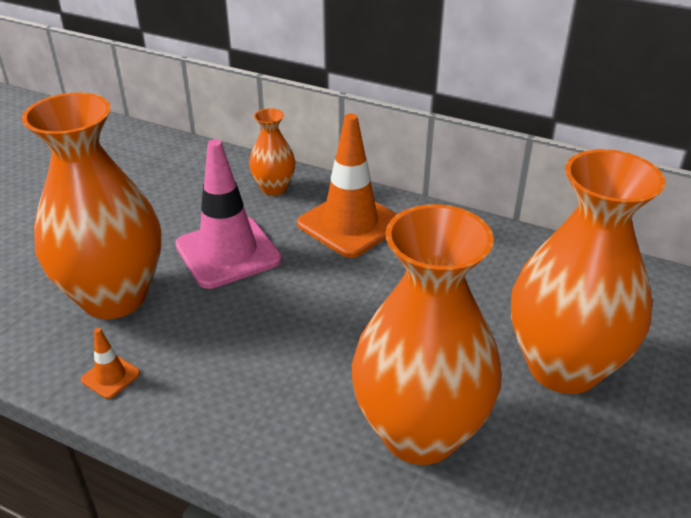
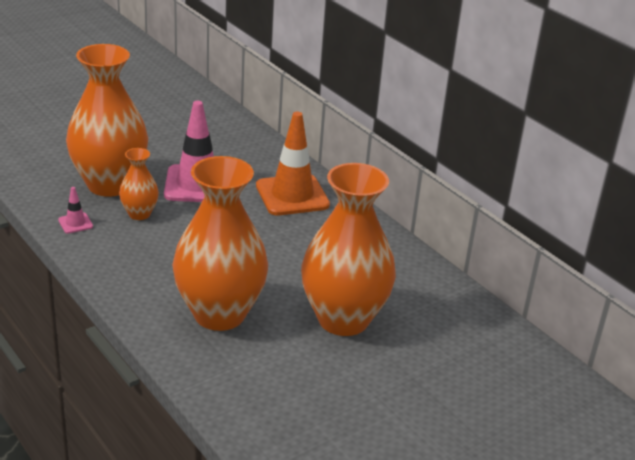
camera: 25 degrees right, 5 degrees down
orange traffic cone [81,328,140,399] -> pink traffic cone [58,187,93,234]
orange vase [249,108,296,195] -> orange vase moved to [119,148,159,220]

